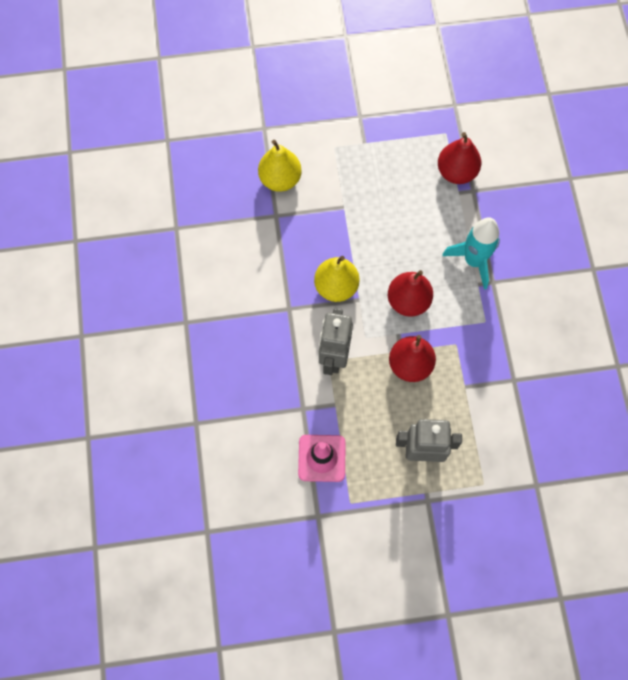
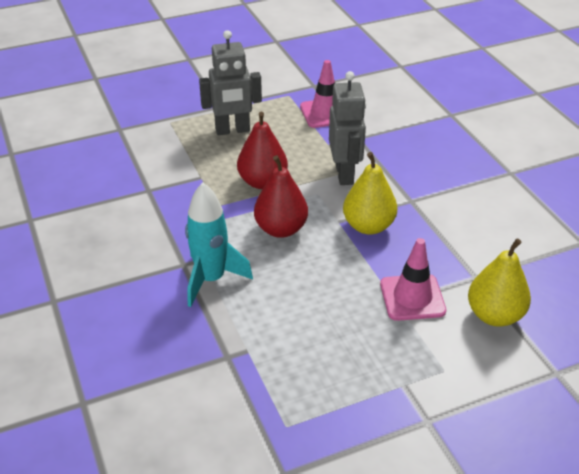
camera: 165 degrees right, 30 degrees down
red pear [438,132,481,184] -> none
none -> pink traffic cone [380,238,446,321]

